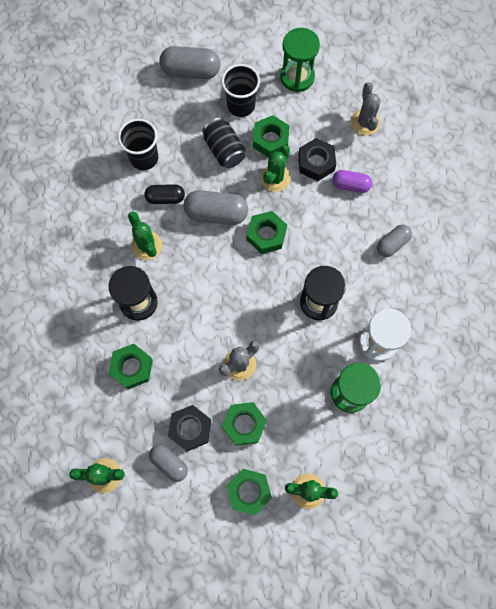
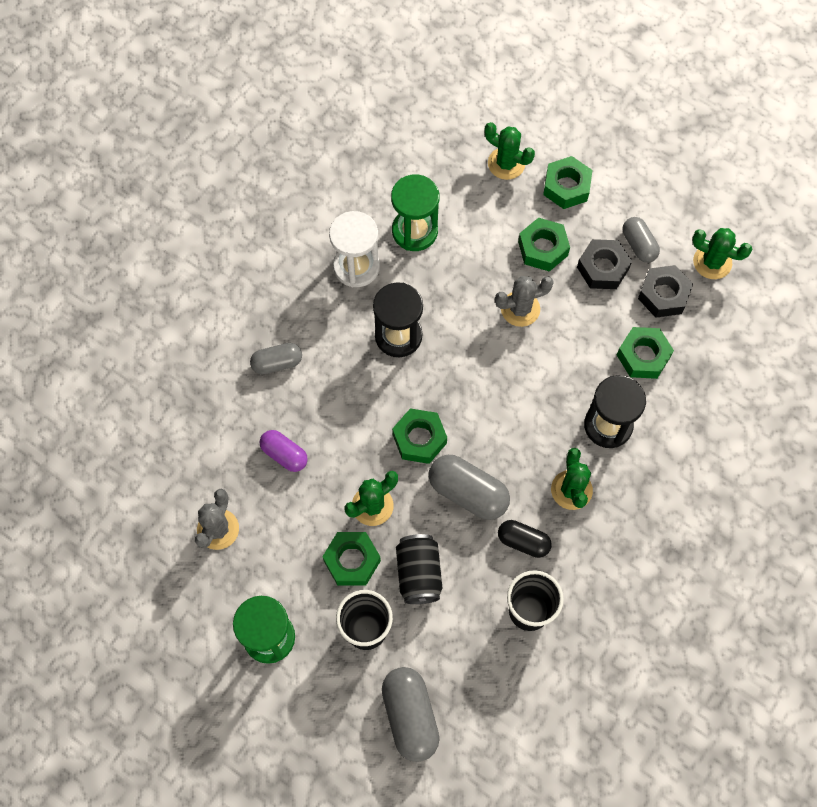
camera: 155 degrees left, 5 degrees down
grey capsule [160,46,220,79] -> grey capsule turned 45 degrees clockwise [382,667,439,762]
black nut [298,138,336,181] -> black nut moved to [638,265,693,318]

